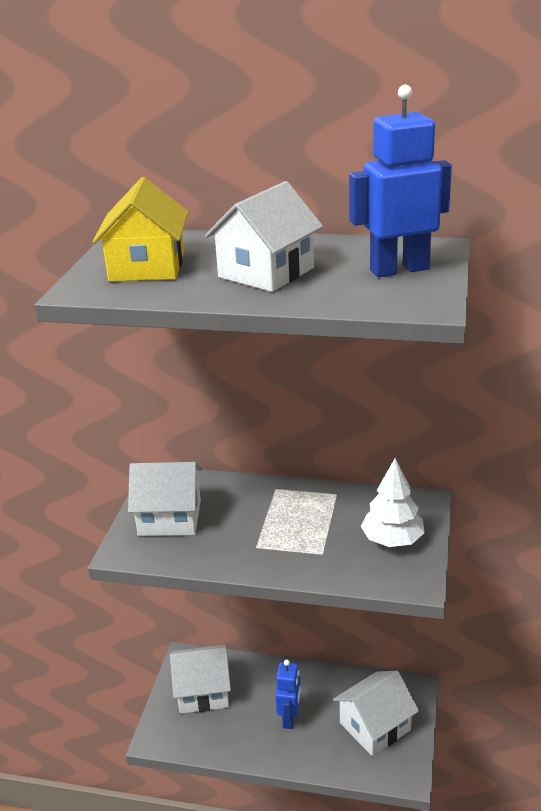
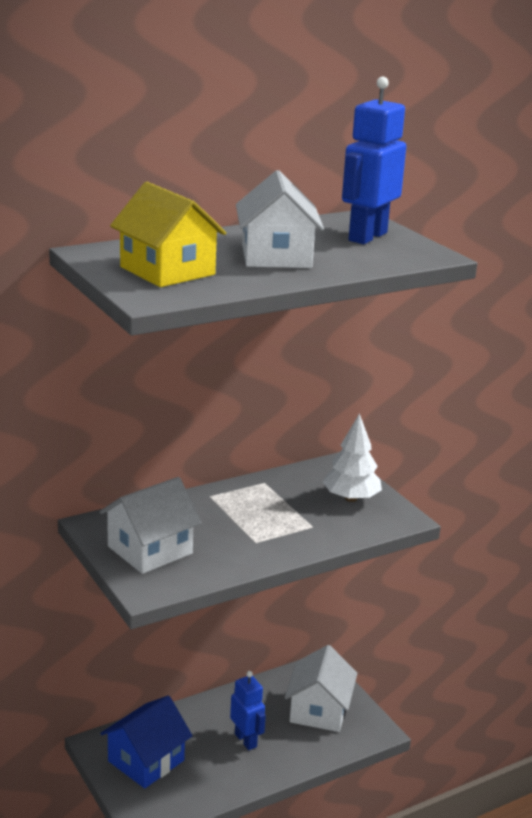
camera: 45 degrees left, 5 degrees down
white house [170,645,231,714] -> blue house [100,696,192,788]

